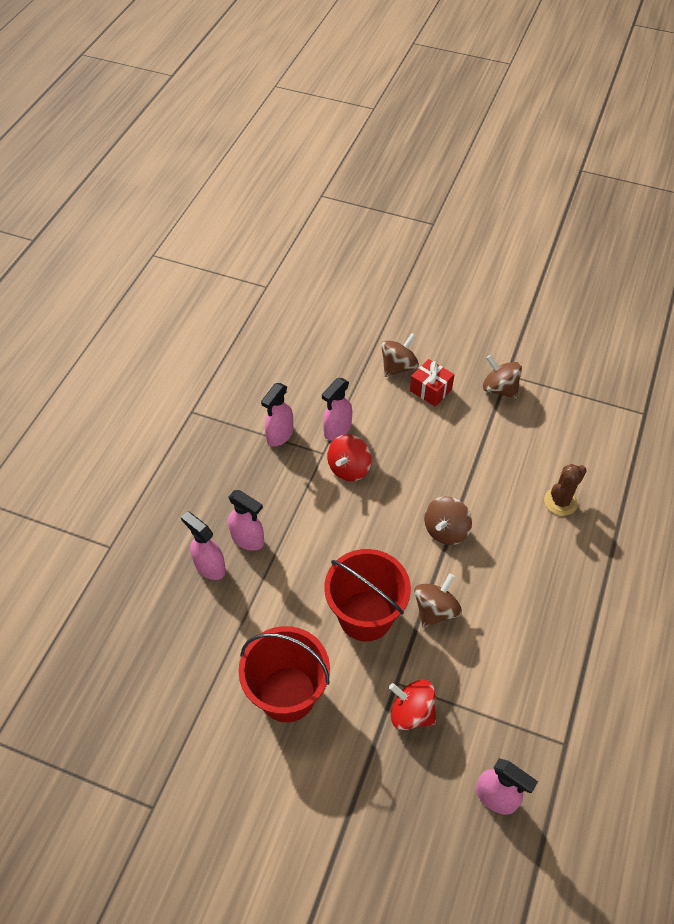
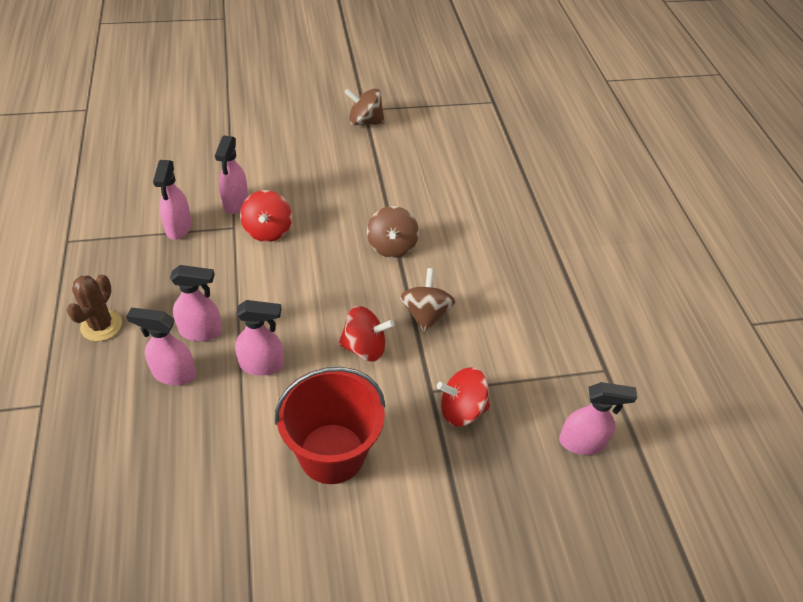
camera: 35 degrees left, 5 degrees down
red bucket [324,549,411,641] -> red spinning top [338,306,394,362]
brown spinning top [381,333,419,377] -> none
red gift [410,359,454,406] -> none
brown cactus [544,464,587,516] -> brown cactus moved to [66,274,122,341]
none -> pink spray bottle [235,300,284,376]

